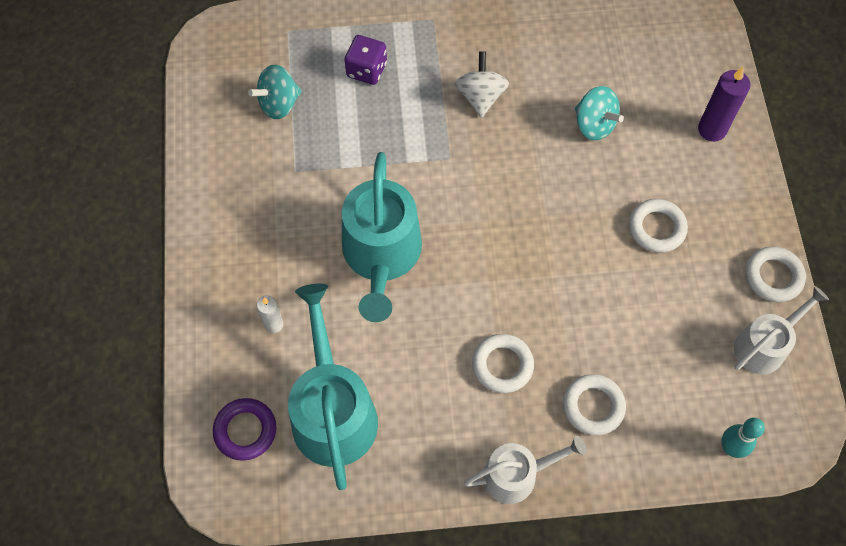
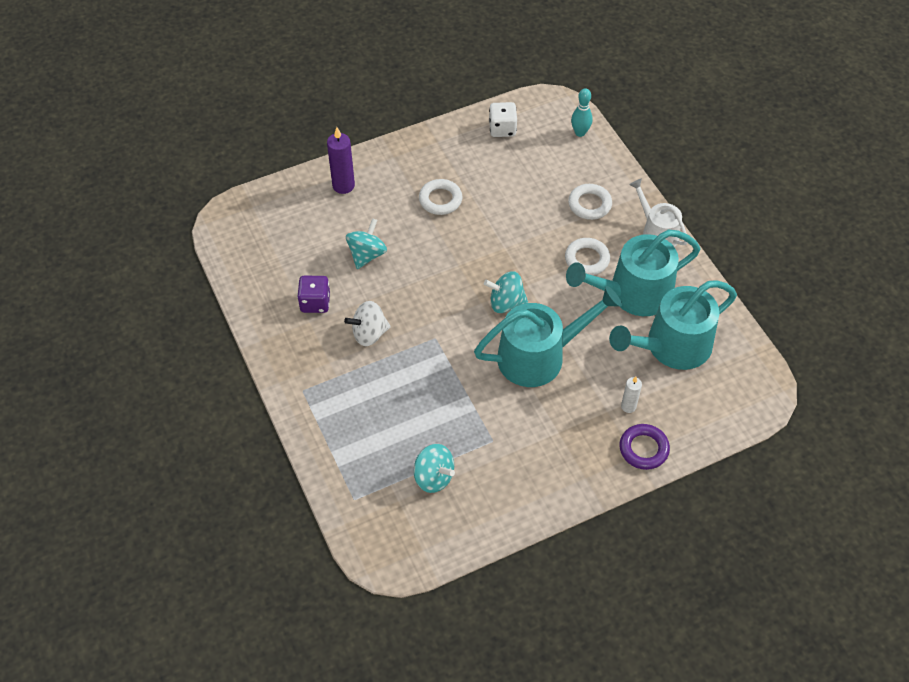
camera: 110 degrees left, 10 degrees down
purple ring [213,398,276,461] -> purple ring moved to [619,424,670,470]
purple dice [344,35,387,85] -> purple dice moved to [297,276,330,313]
white watering can [734,286,829,375] -> white dice [489,102,517,137]
white ring [745,246,806,302] -> none
none -> turquoise spinning top [484,271,528,313]
none -> turquoise watering can [566,230,701,316]

